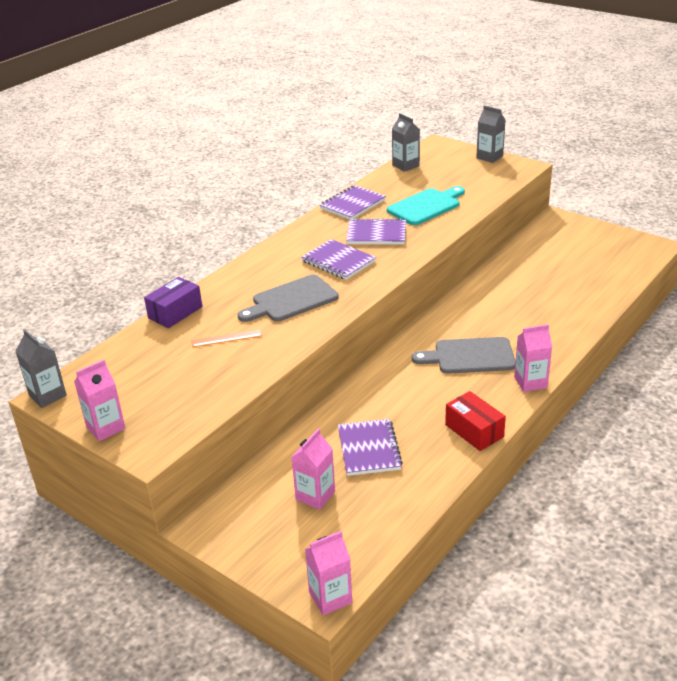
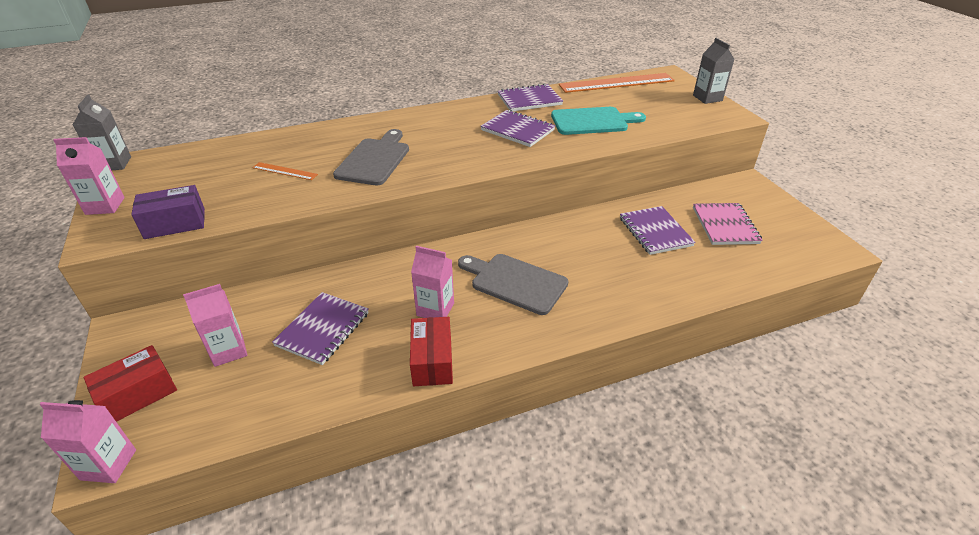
camera: 30 degrees right, 5 degrees up
purple box [144,277,202,328] -> purple box moved to [131,185,205,239]
grey cutting board [238,275,339,322] -> grey cutting board turned 105 degrees clockwise [333,129,409,185]
purple notebook [301,239,376,280] -> purple notebook moved to [620,206,695,255]
grey carton [392,113,420,172] -> orange ruler [559,73,675,93]
pink carton [514,324,552,392] -> pink carton moved to [411,246,454,318]
none -> red box [84,345,177,422]
none -> pink notebook [693,203,763,245]

